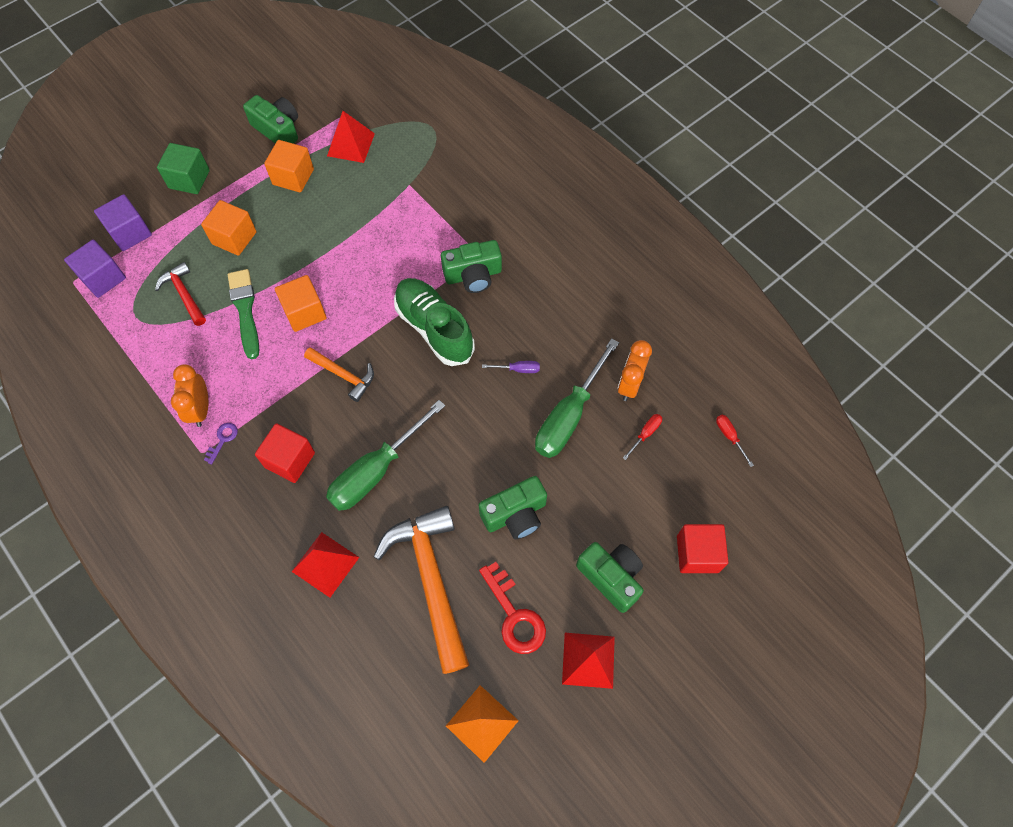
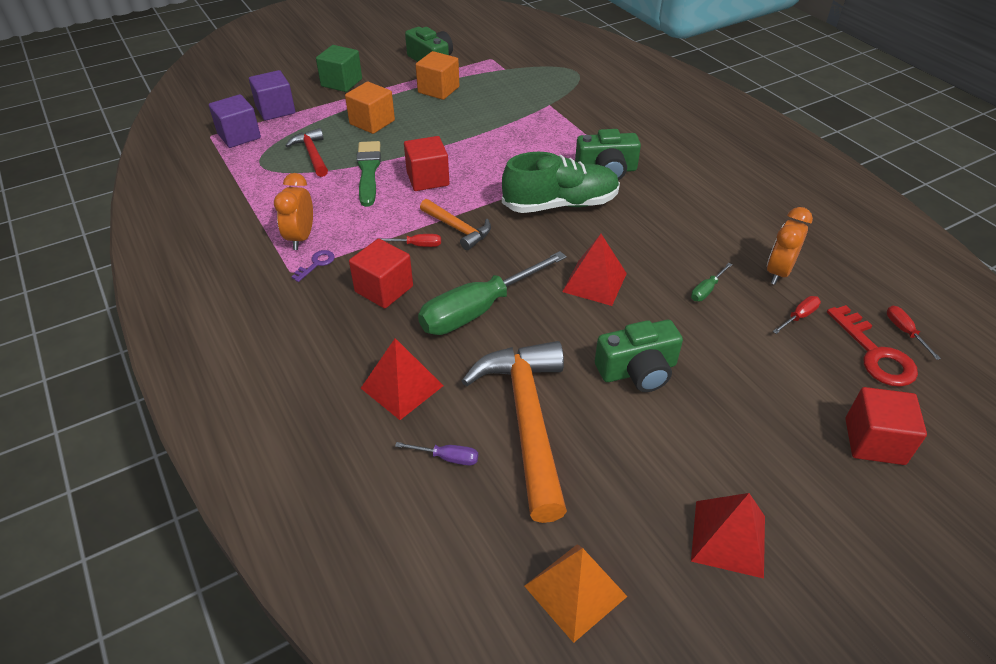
camera: 10 degrees right, 20 degrees down
orange cube [275,275,327,332] -> red cube [404,136,449,191]
red pyramid [327,111,375,163] -> red pyramid moved to [562,234,627,306]
green shoe [394,278,475,366] -> green shoe turned 105 degrees clockwise [502,152,620,213]
red key [479,562,546,654] -> red key moved to [827,305,918,387]
purple screwdriver [482,361,540,373] -> purple screwdriver moved to [395,442,478,466]
green screwdriver [535,338,619,458] -> green screwdriver [691,263,732,301], size x0.41
green camera [576,542,644,613] -> none
none -> red screwdriver [377,234,441,247]

